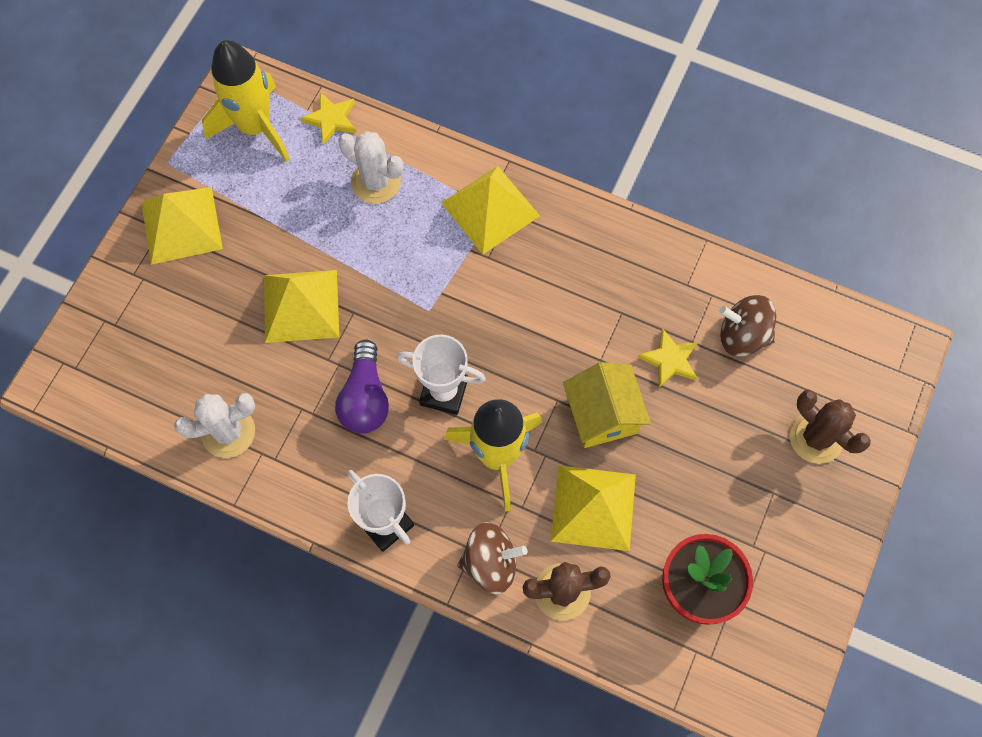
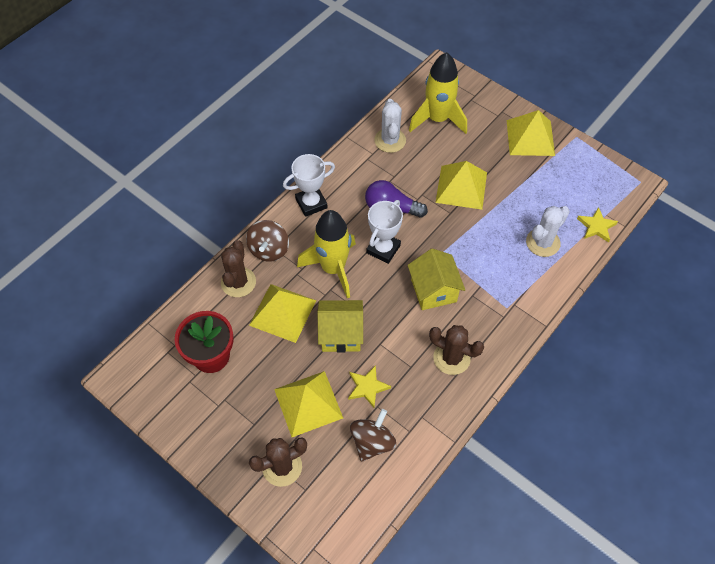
camera: 105 degrees right, 10 degrees down
yellow rocket [202,40,290,162] -> yellow rocket moved to [409,52,467,134]
yellow pyramid [441,166,540,254] -> yellow pyramid moved to [274,371,343,437]
none -> yellow house [408,248,465,310]
none -> brown cactus [429,325,484,375]

